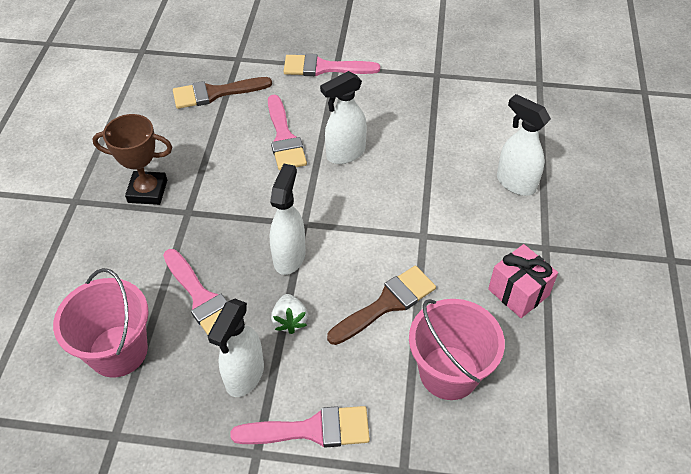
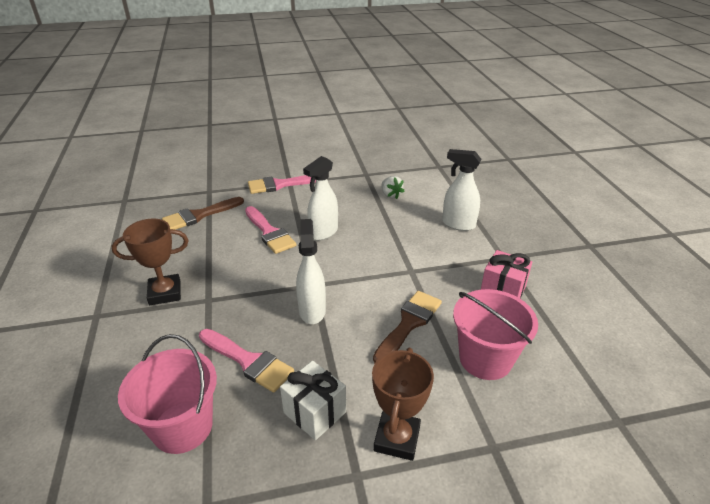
camera: 20 degrees left, 15 degrees down
white spray bottle [208,299,264,397] -> white gift [280,361,346,440]
pink brush [230,406,370,448] -> brown trophy [372,348,434,461]
white strawberry [271,294,308,334] -> white strawberry moved to [382,176,404,199]

